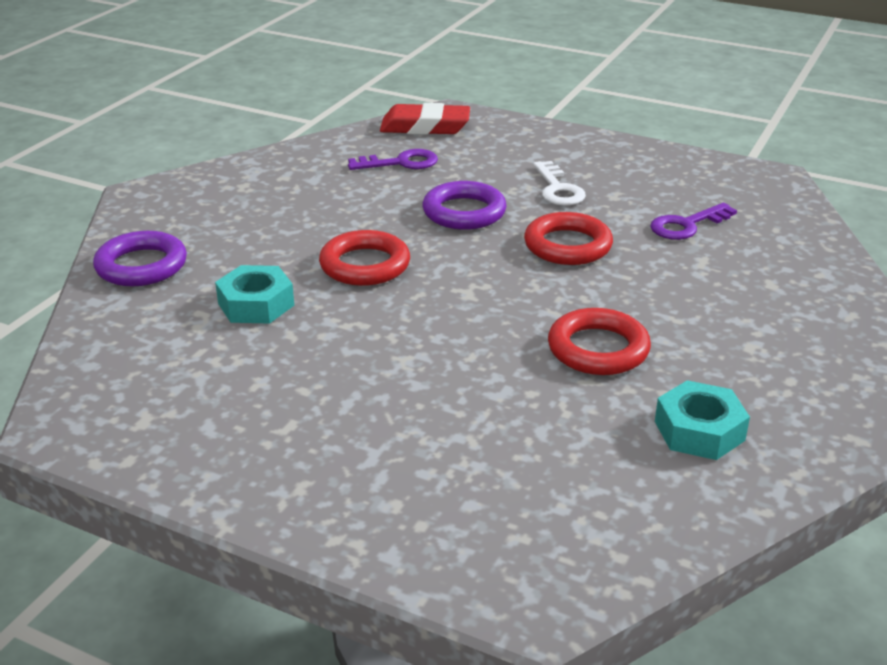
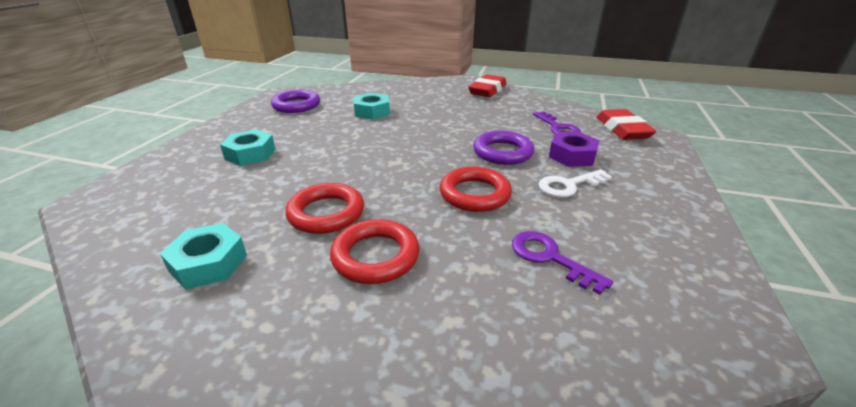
camera: 80 degrees right, 0 degrees up
purple ring [93,231,187,286] -> purple ring moved to [271,90,320,113]
red ring [319,230,410,286] -> red ring moved to [330,219,419,284]
none -> turquoise nut [220,129,275,166]
none -> red eraser [468,74,507,97]
none -> purple nut [549,132,600,167]

